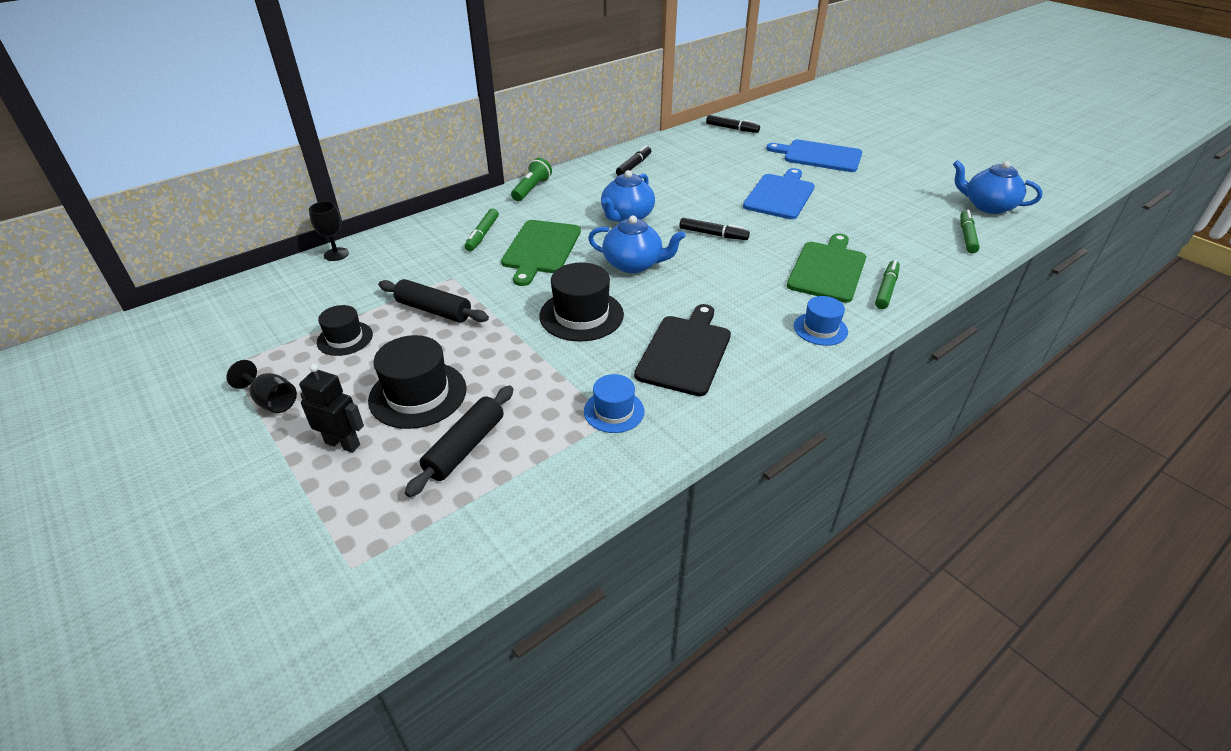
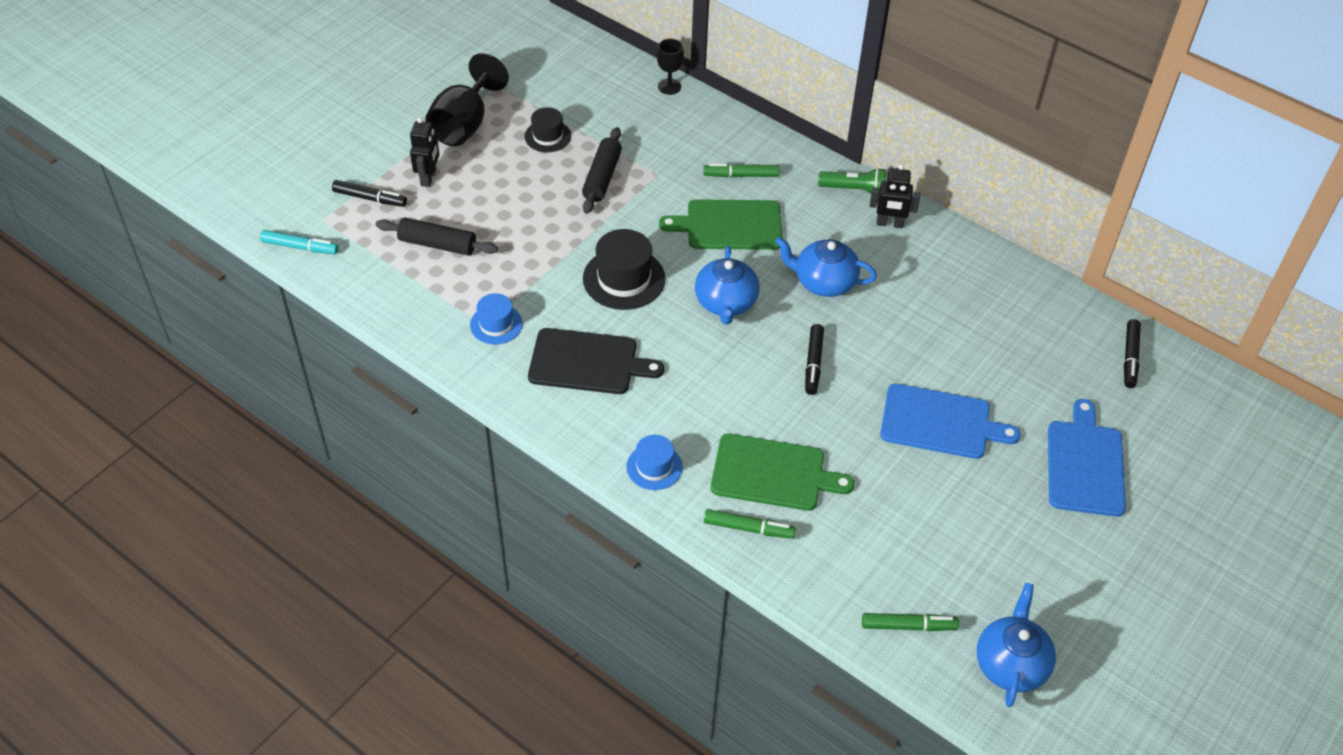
camera: 75 degrees right, 10 degrees up
black goblet [227,360,297,413] -> black goblet [425,53,509,146], size x1.82
black hat [368,335,467,429] -> none
black marker [616,145,651,176] -> black marker moved to [332,180,407,207]
none -> turquoise marker [260,230,339,254]
none -> black robot [870,164,920,228]

